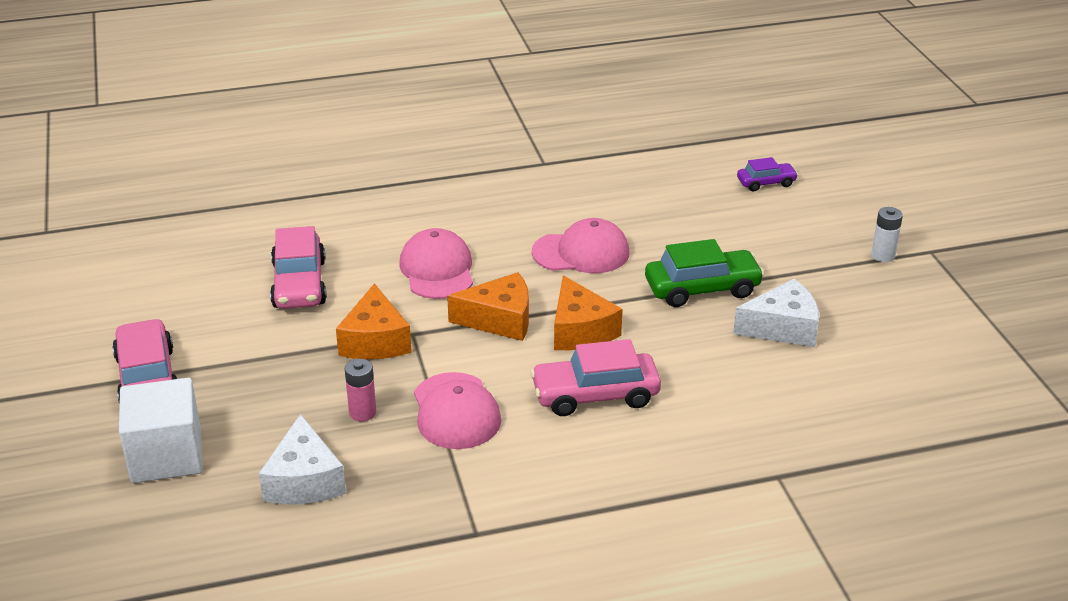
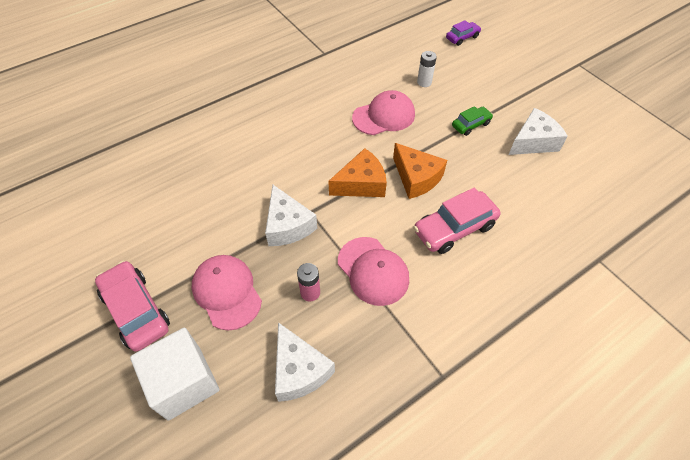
camera: 20 degrees left, 20 degrees up
pink car [270,226,327,309] -> none
orange cheese [336,283,412,359] -> white cheese [265,185,317,246]
pink cap [400,228,473,299] -> pink cap moved to [192,255,262,331]
green car [645,239,765,307] -> green car [452,106,493,136], size x0.57
white battery [871,207,903,262] -> white battery moved to [417,51,437,87]

